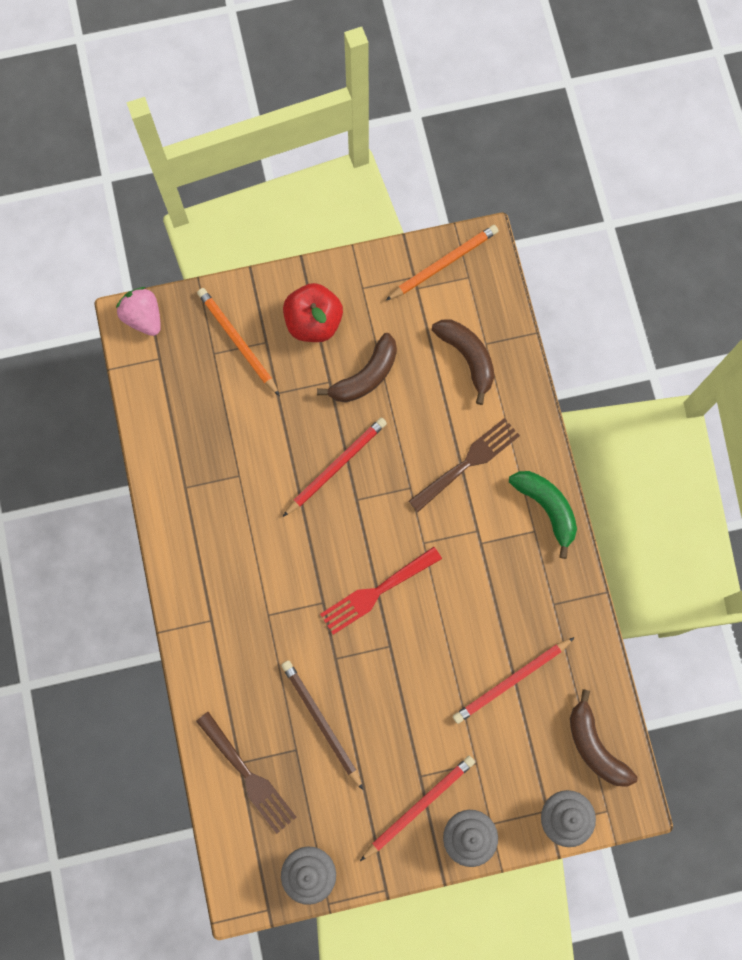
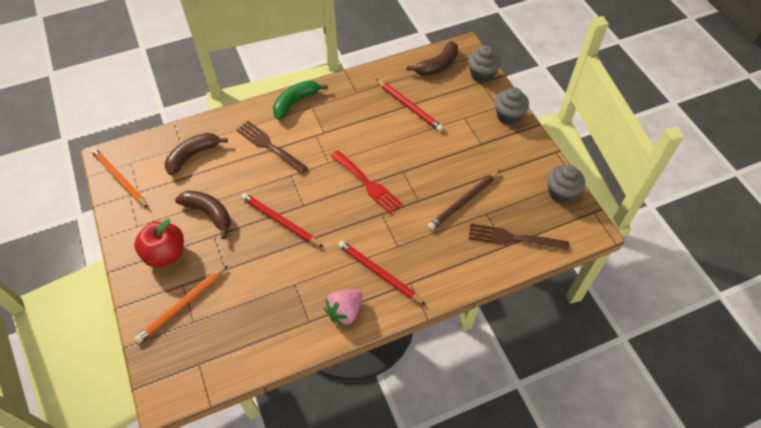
camera: 100 degrees left, 20 degrees down
pink strawberry [116,287,161,336] -> pink strawberry moved to [324,289,362,327]
brown fork [196,712,297,834] -> brown fork turned 120 degrees counterclockwise [469,223,569,251]
red pencil [360,756,475,861] -> red pencil moved to [338,241,426,305]

